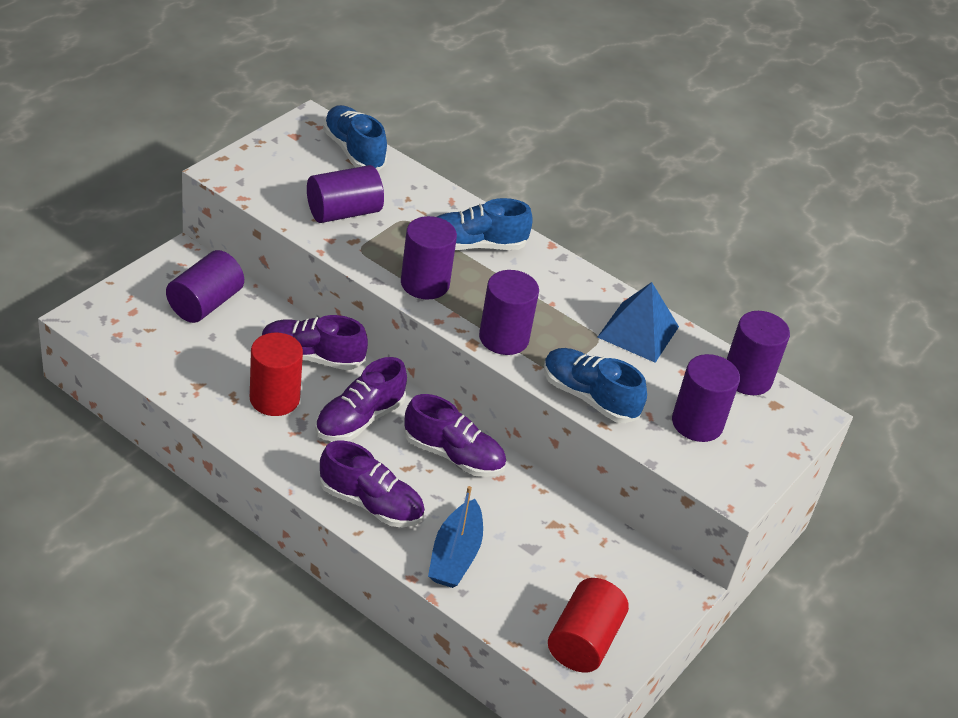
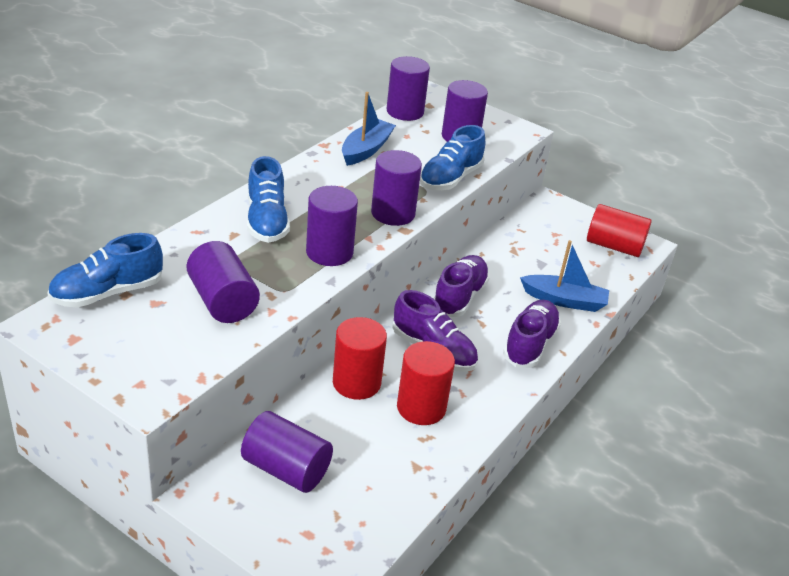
camera: 90 degrees left, 5 degrees down
purple shoe [261,315,368,370] -> red cylinder [333,317,387,400]
blue pyramid [597,282,679,363] -> blue boat [342,92,396,166]

